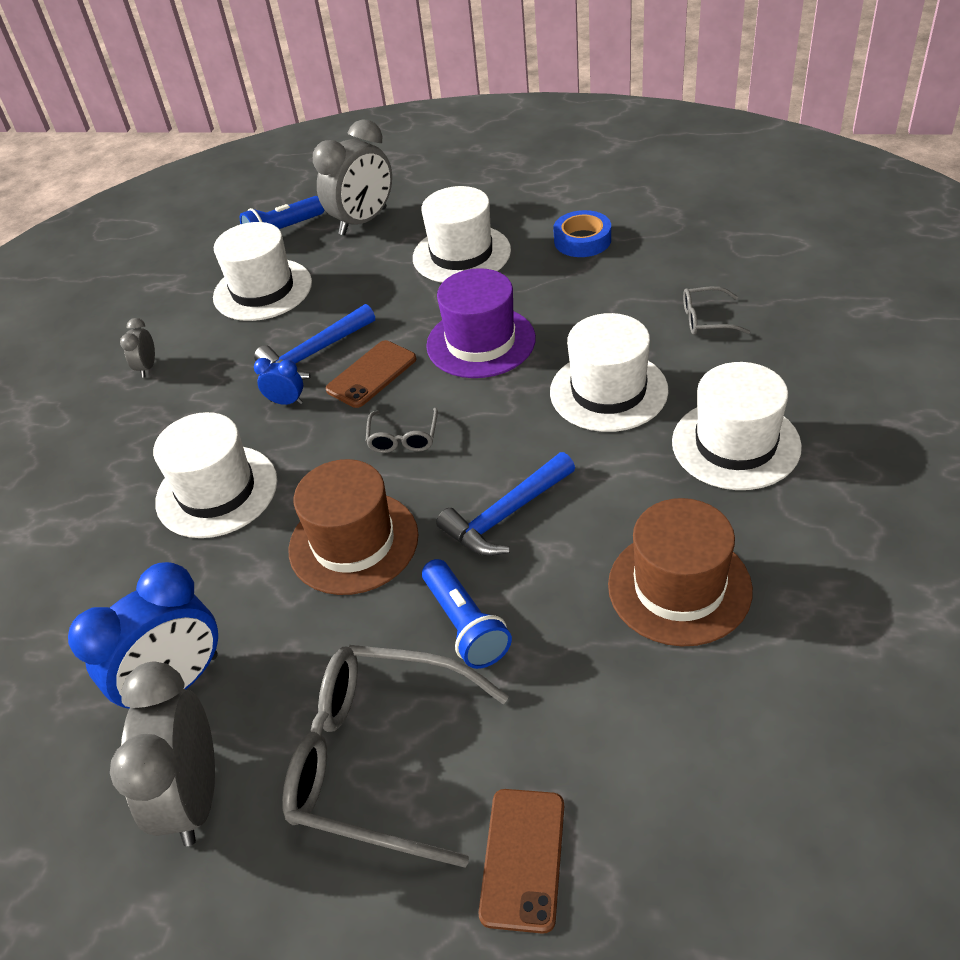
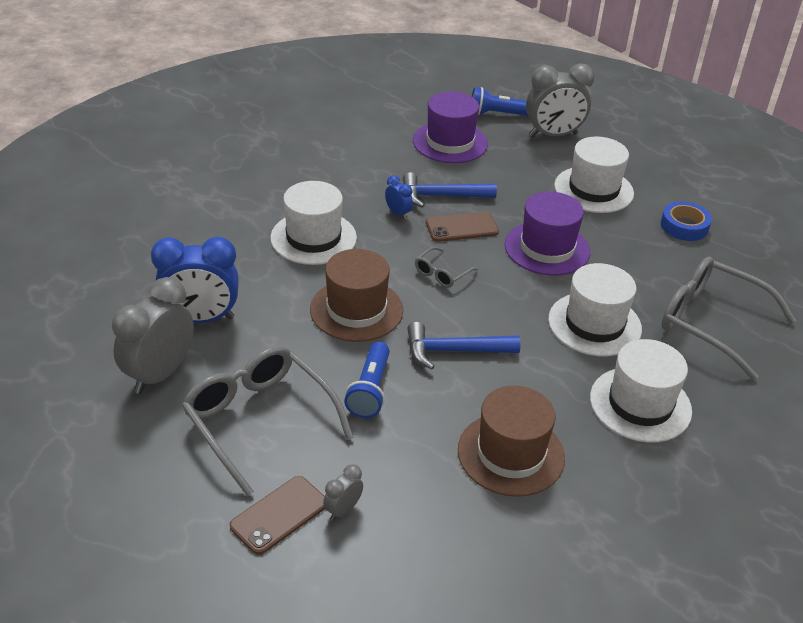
camera: 30 degrees right, 5 degrees down
grey clock [120,318,155,378] -> grey clock moved to [323,464,363,521]
white hat [213,222,312,321] -> purple hat [413,91,488,163]
grey glasses [683,286,750,335] -> grey glasses [661,257,796,381], size x2.18

